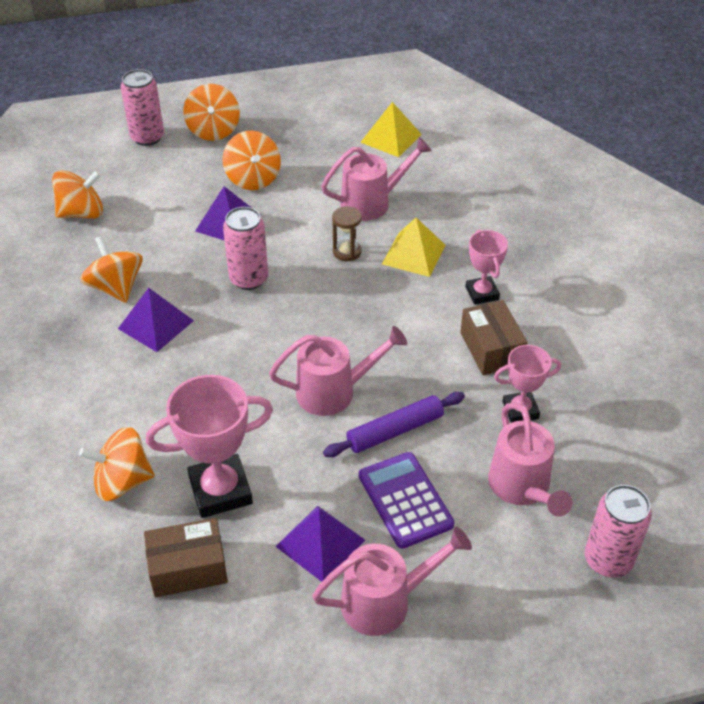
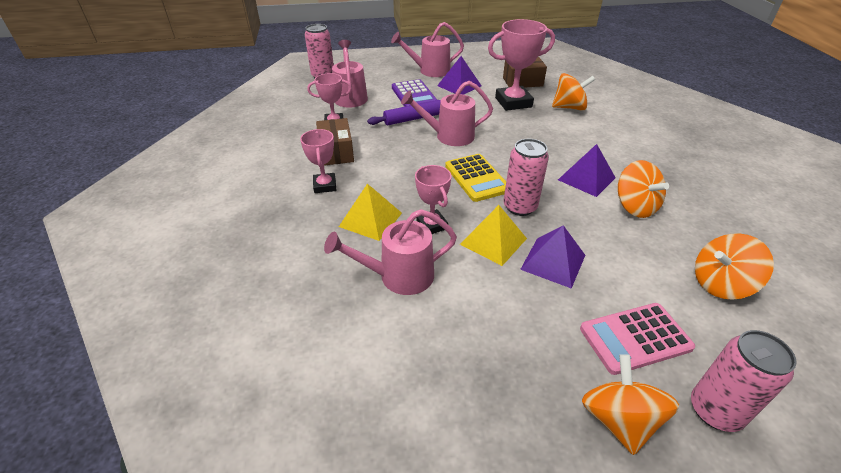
camera: 175 degrees left, 5 degrees down
orange spinning top [222,130,281,190] -> none
brown hourglass [332,206,362,261] -> pink trophy [415,165,451,234]
yellow pyramid [360,102,422,157] -> yellow pyramid moved to [460,205,527,266]
none -> yellow calculator [445,154,506,202]
none -> pink calculator [580,303,695,375]

